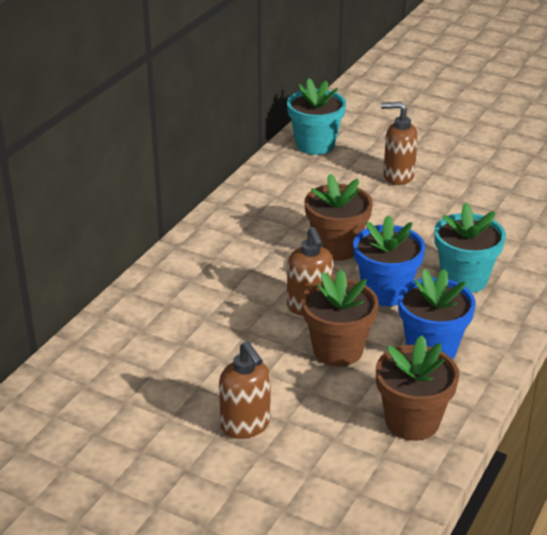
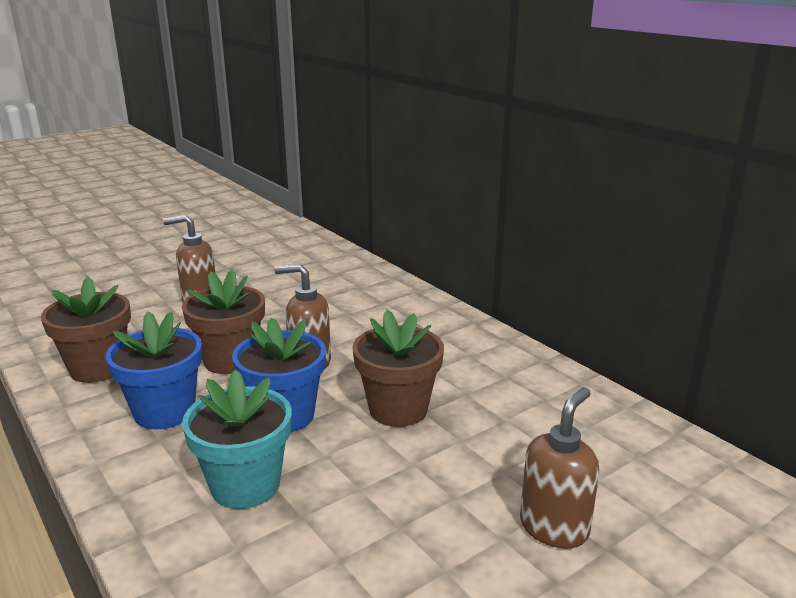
camera: 115 degrees right, 10 degrees down
turquoise flower pot [287,78,346,155] -> none

